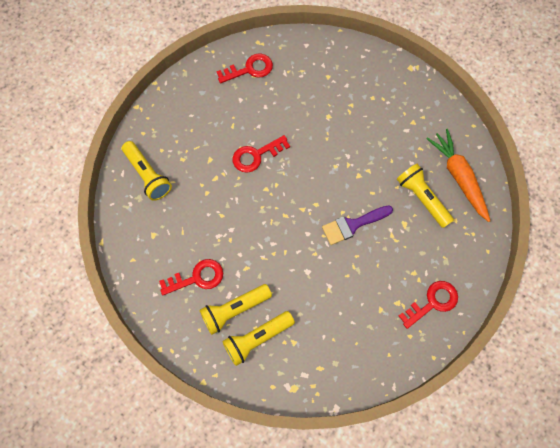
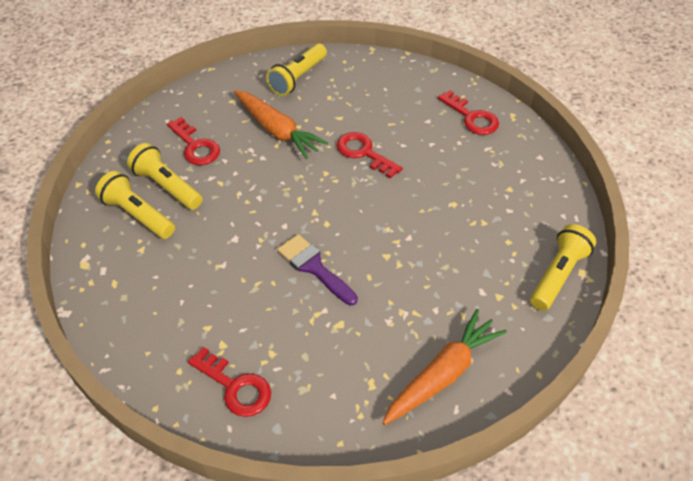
camera: 70 degrees right, 20 degrees down
yellow flashlight [397,164,454,228] -> yellow flashlight moved to [530,224,596,311]
none -> orange carrot [234,90,328,159]

